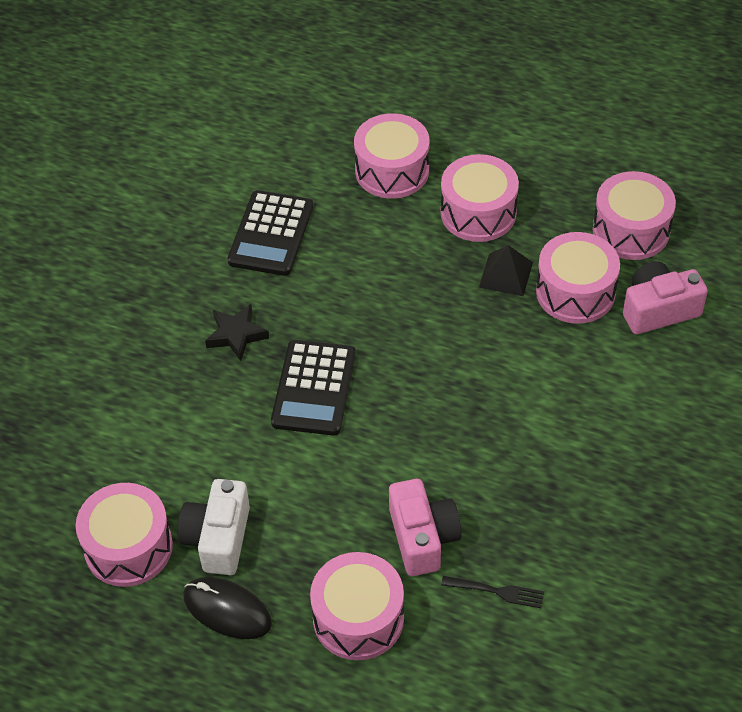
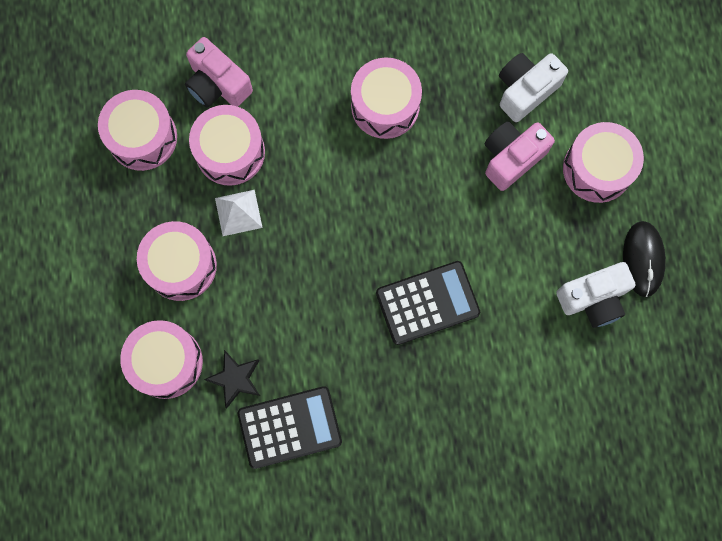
camera: 120 degrees left, 25 degrees up
pink drum [76,483,173,587] -> pink drum moved to [351,57,422,139]
black star [205,304,269,361] -> black star moved to [204,350,260,408]
black fork [441,576,544,608] -> white camera [499,53,568,122]
black pyramid [479,245,533,296] -> white pyramid [215,190,263,236]

